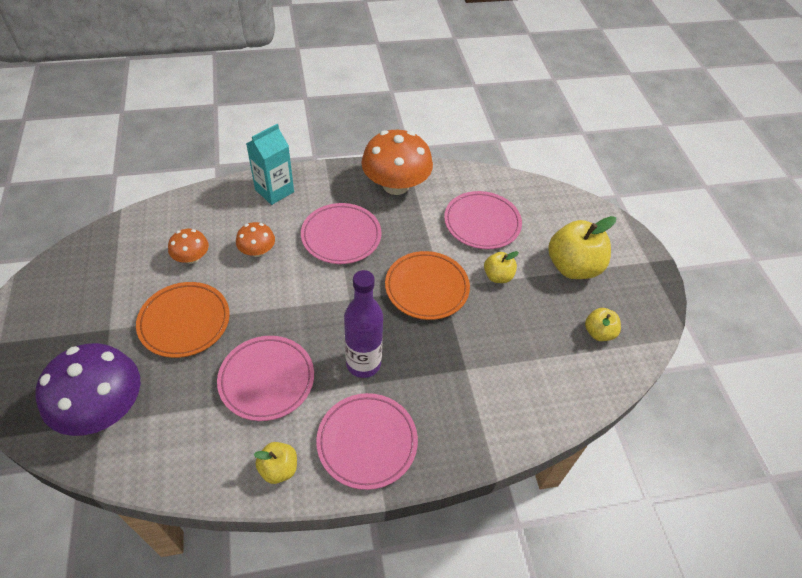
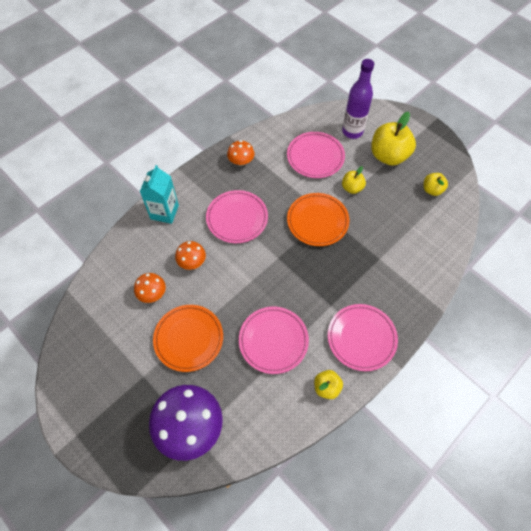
camera: 30 degrees left, 10 degrees up
purple bottle [344,270,383,378] -> purple bottle moved to [342,59,374,139]
orange mushroom [361,130,433,195] -> orange mushroom [227,140,255,166], size x0.50

